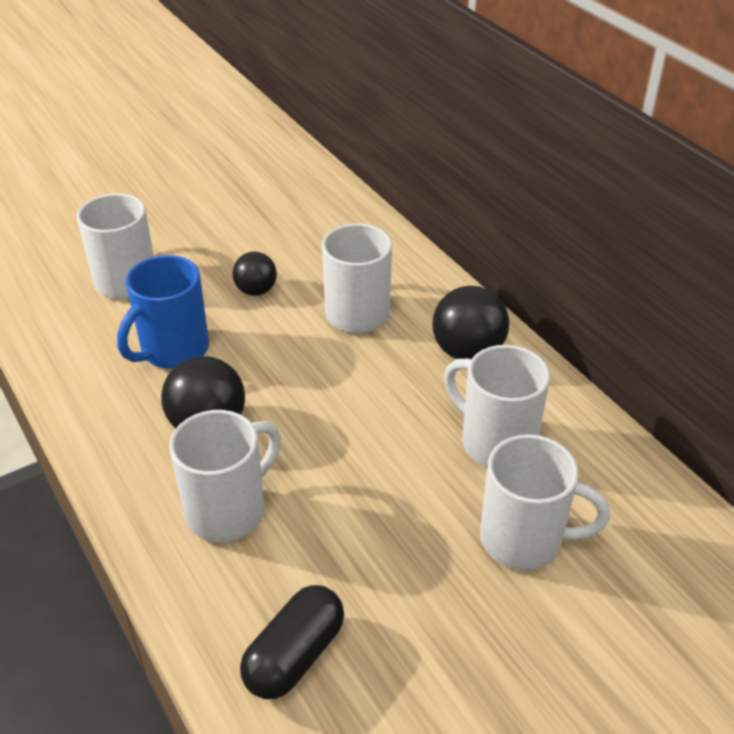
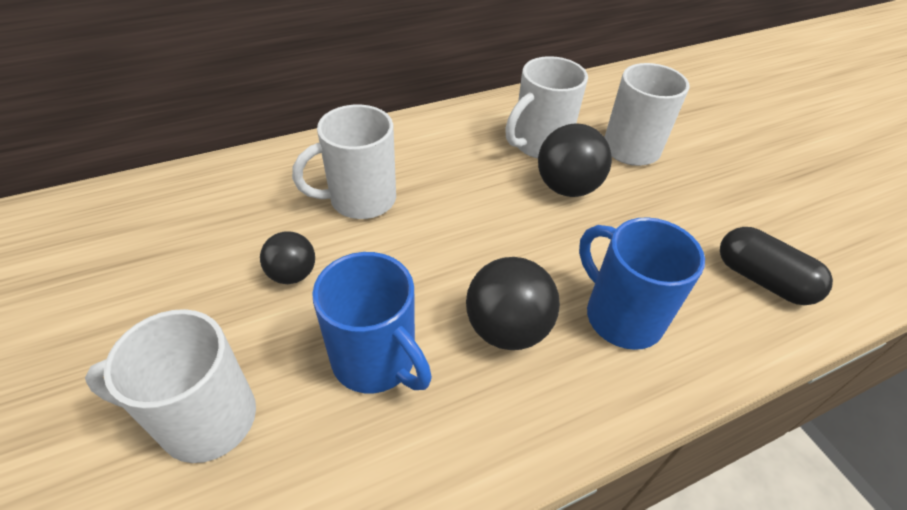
camera: 85 degrees left, 5 degrees up
white mug [169,410,281,542] -> blue mug [579,217,705,350]
black ball [432,286,509,359] -> black ball moved to [538,124,612,197]

